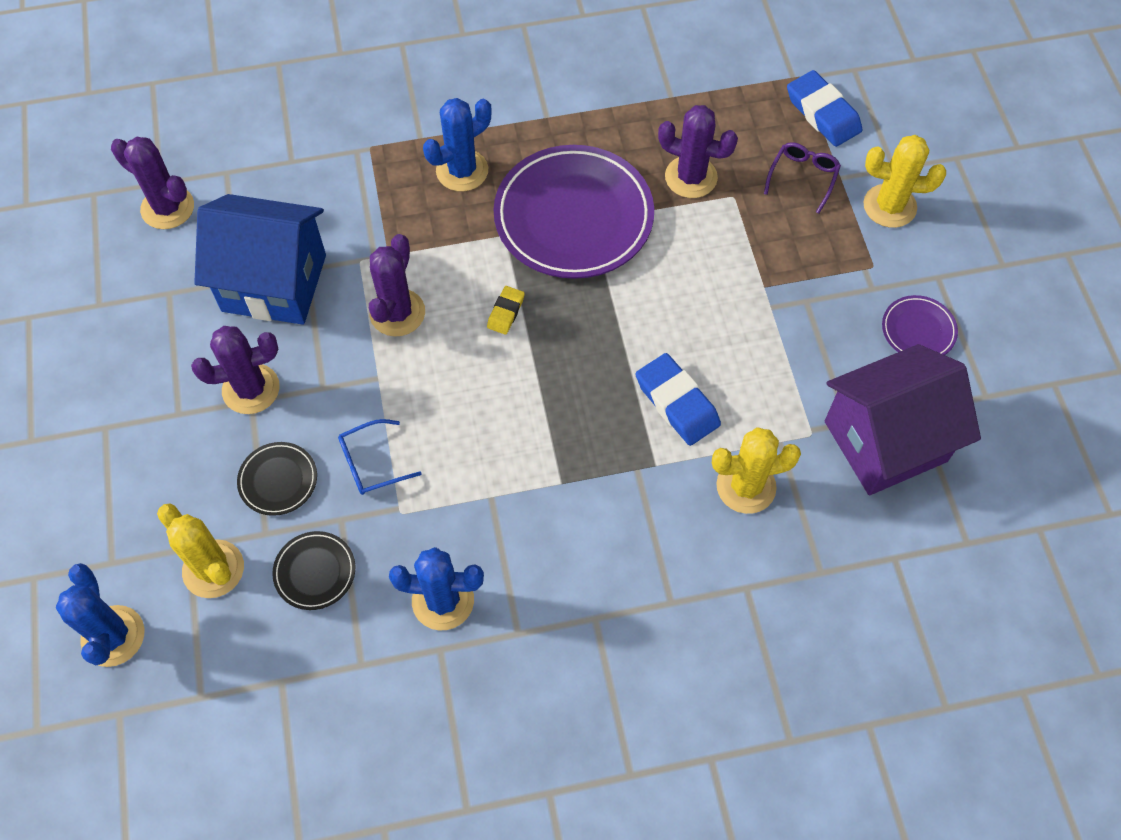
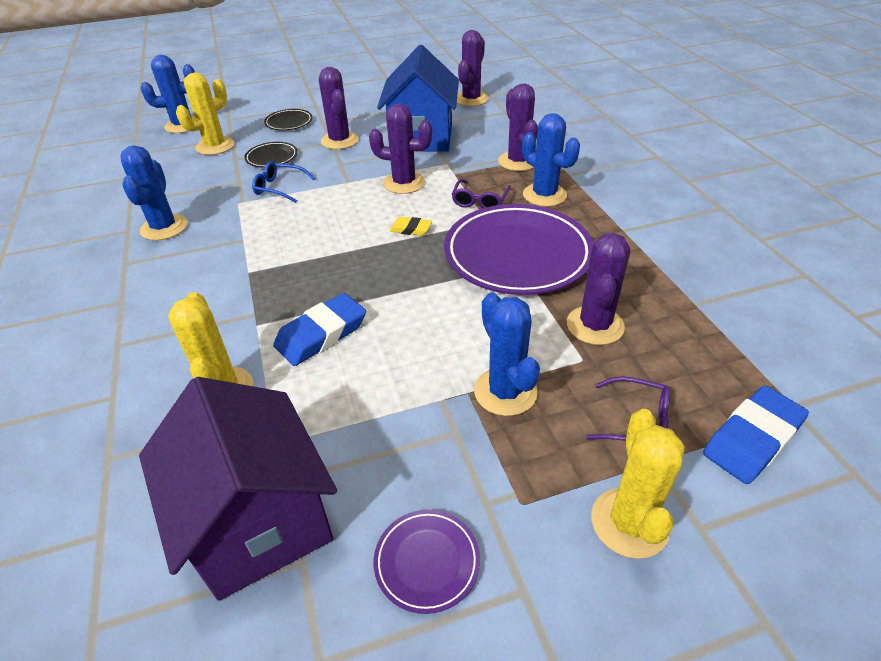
camera: 85 degrees right, 20 degrees down
black plate [272,531,355,610] -> black plate moved to [264,109,312,130]
blue glasses [338,419,421,495] -> blue glasses turned 45 degrees counterclockwise [252,161,315,203]
none -> purple glasses [452,179,511,208]
none -> blue cactus [474,292,540,416]
none -> purple cactus [498,84,538,171]

